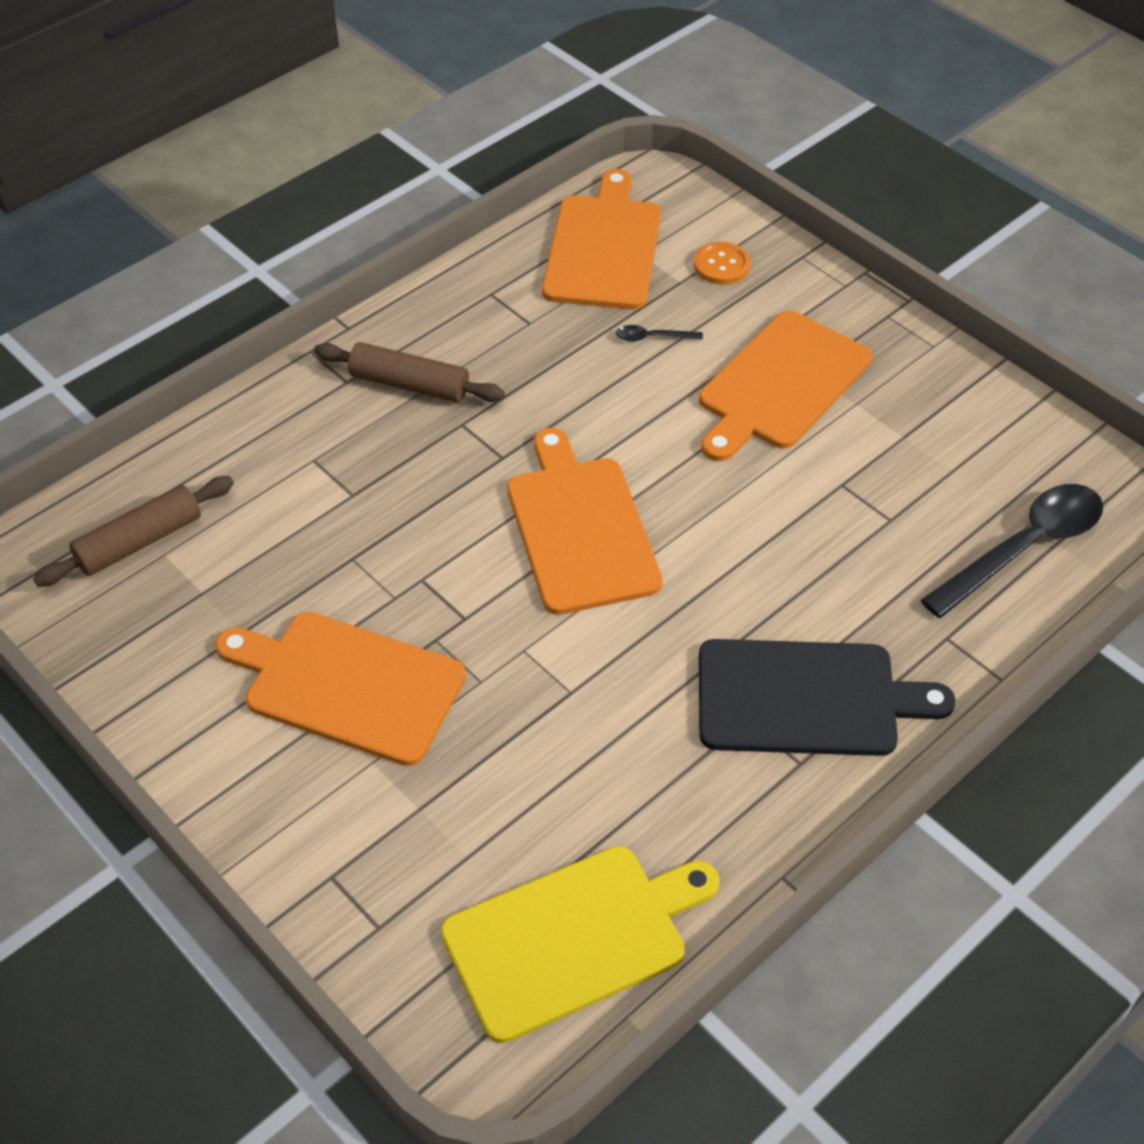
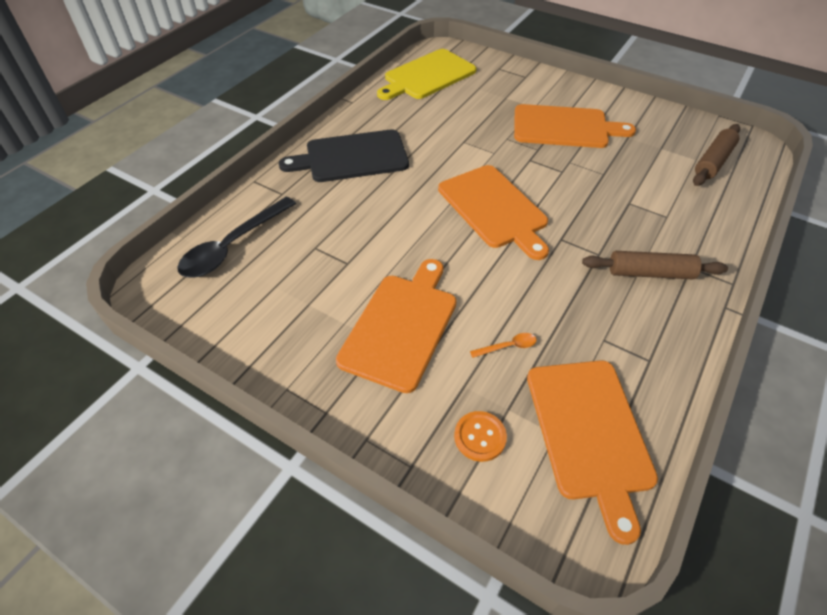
camera: 165 degrees right, 0 degrees up
black spoon [616,325,703,342] -> orange spoon [470,333,536,358]

